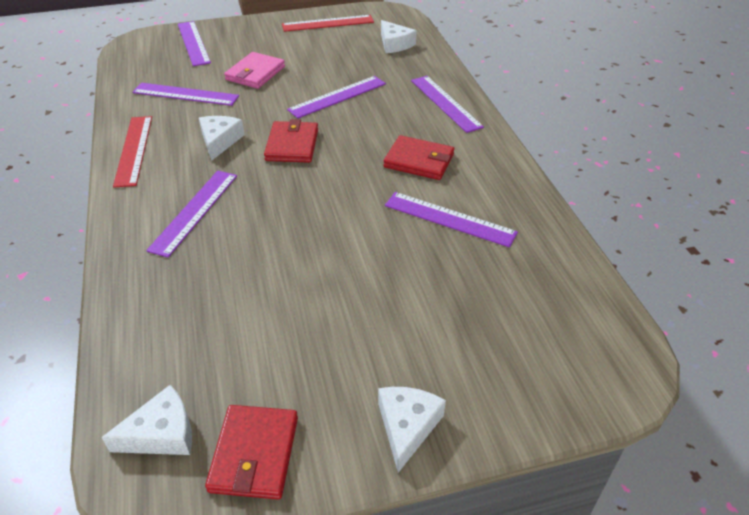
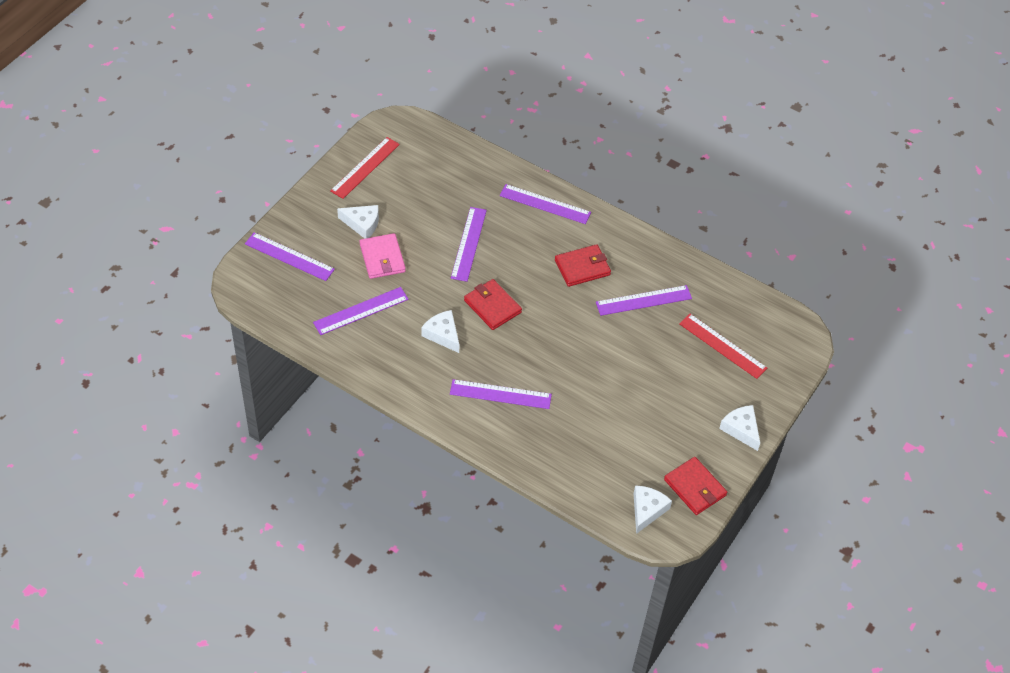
camera: 45 degrees left, 10 degrees up
red ruler [113,116,152,187] -> red ruler moved to [679,314,767,379]
purple ruler [146,170,237,258] -> purple ruler turned 60 degrees counterclockwise [450,379,552,409]
white cheese [381,20,417,53] -> white cheese moved to [337,205,379,239]

